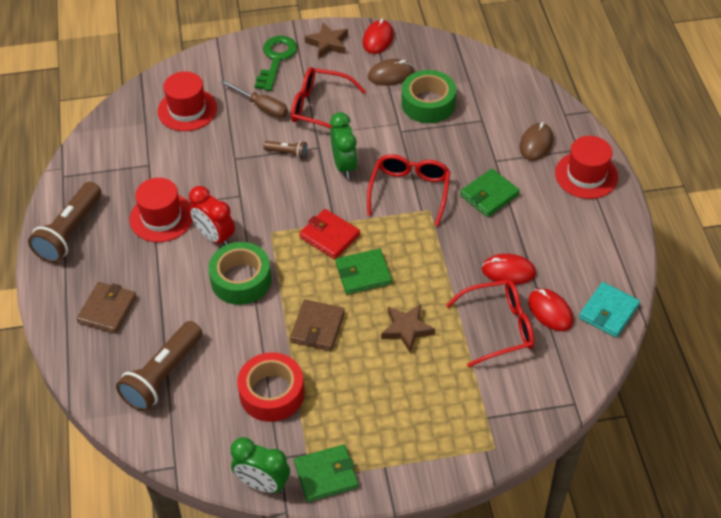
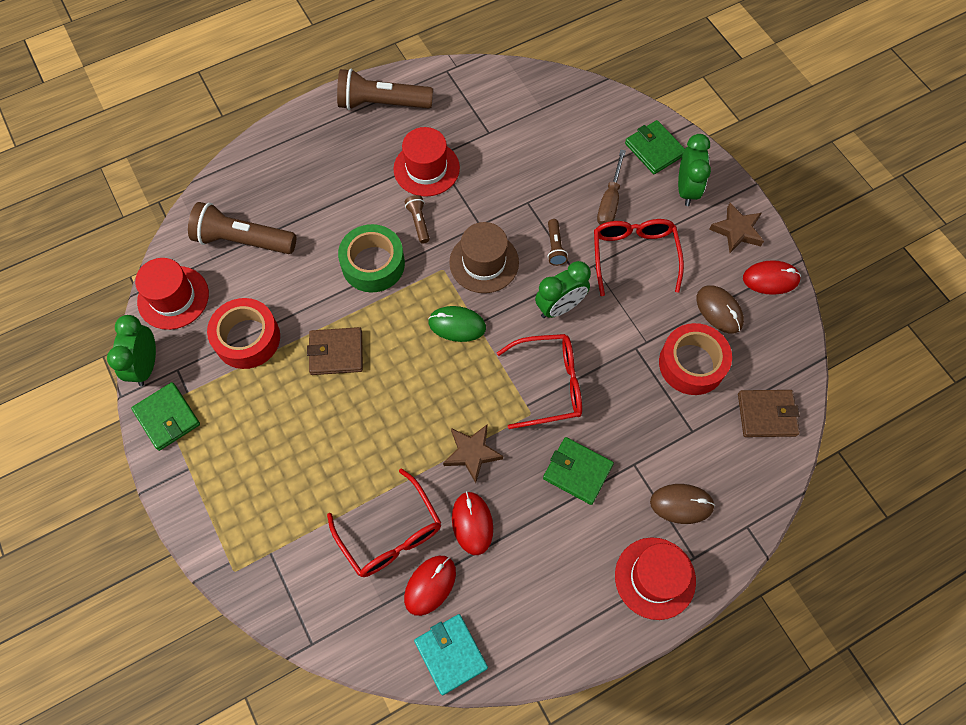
camera: 70 degrees right, 15 degrees up
brown wallet [77,282,137,334] -> brown wallet moved to [738,390,800,437]
red hat [157,71,217,131] -> red hat moved to [135,258,209,330]
red clock [189,186,235,245] -> brown flashlight [405,195,430,243]
green key [255,36,297,91] -> green clock [678,134,711,206]
red wallet [299,209,360,259] -> green mouse [428,306,486,342]
green wallet [336,248,392,294] -> green wallet moved to [625,120,685,174]
brown star [381,304,435,353] -> brown star moved to [443,424,503,483]
green tape [401,70,456,123] -> red tape [659,323,732,395]
turquoise wallet [579,282,640,338] -> turquoise wallet turned 45 degrees clockwise [414,614,488,695]
none -> brown hat [449,222,519,293]

